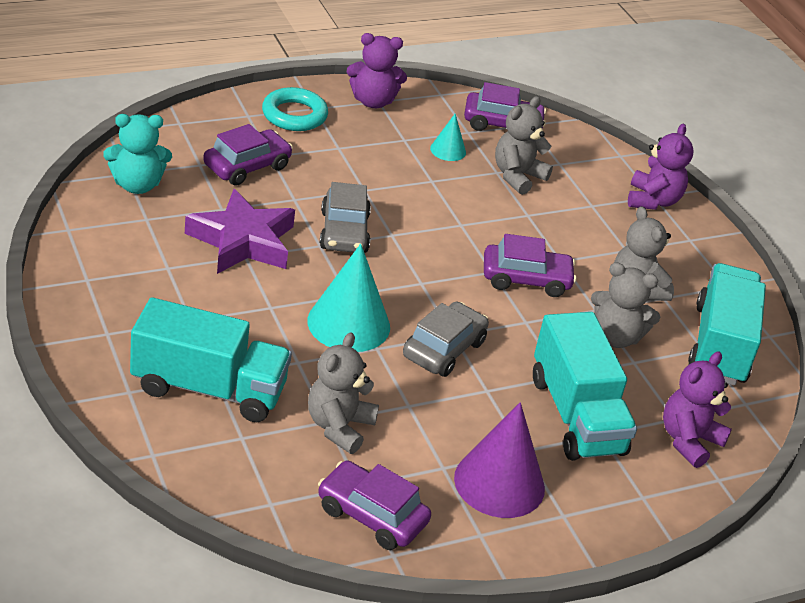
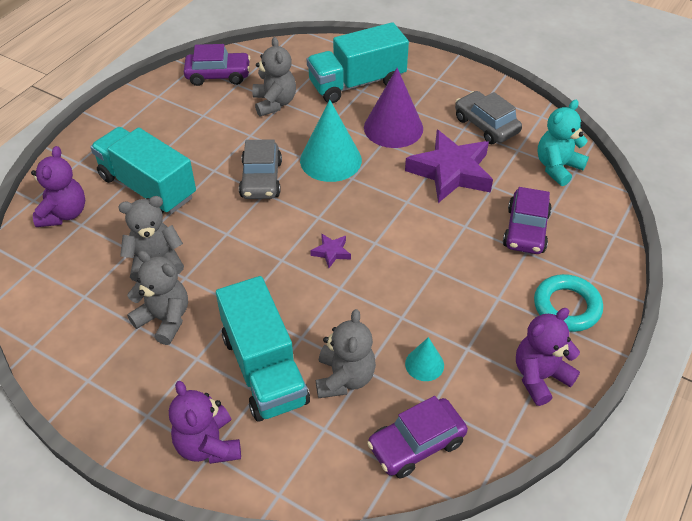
camera: 150 degrees right, 10 degrees up
grey car [320,182,371,253] -> grey car moved to [455,91,522,144]
purple cone [454,402,545,518] -> purple cone moved to [364,68,423,148]
purple car [484,234,576,297] -> none
turquoise truck [688,263,766,385] -> turquoise truck moved to [216,276,310,422]
none -> purple star [310,233,351,268]

